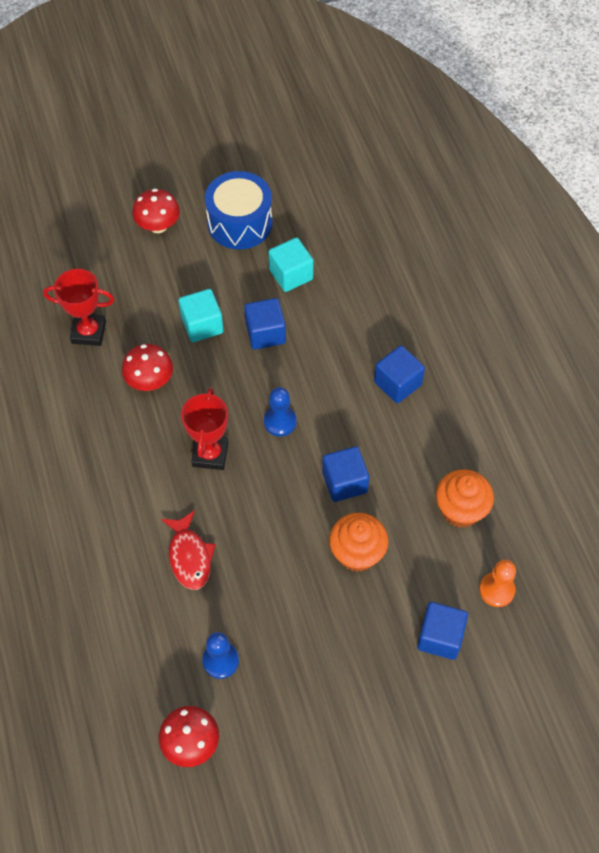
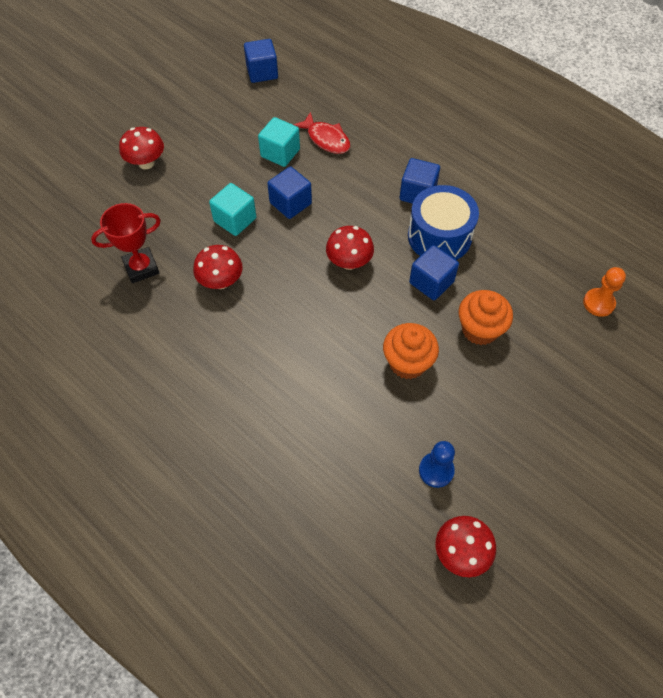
camera: 30 degrees left, 0 degrees up
red fish [161,510,216,590] -> red fish moved to [293,112,350,154]
red trophy [181,388,229,470] -> none
blue drum [205,171,273,249] -> blue drum moved to [408,185,479,260]
blue pawn [264,387,297,437] -> red mushroom [326,226,374,270]
blue cube [417,602,468,660] -> blue cube moved to [244,39,278,83]
orange cupcake [436,469,494,528] -> orange cupcake moved to [383,323,439,379]

